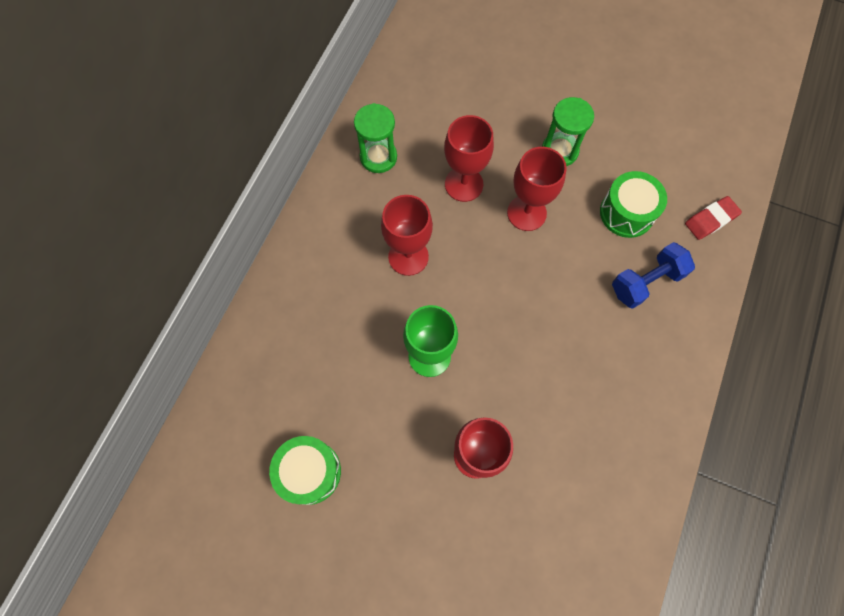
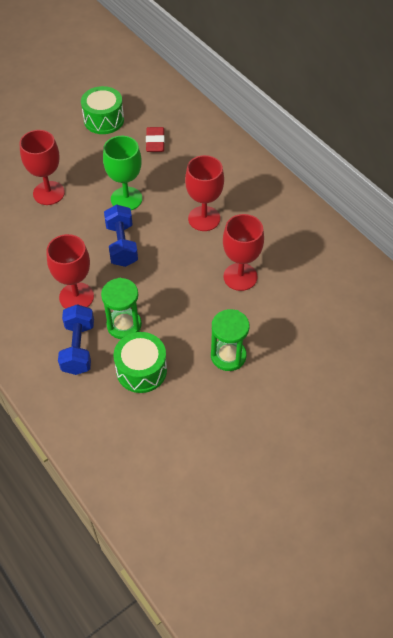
camera: 120 degrees right, 15 degrees down
green hourglass [354,103,397,173] -> green hourglass moved to [101,278,142,339]
red goblet [507,147,567,231] -> red goblet moved to [46,234,94,309]
red eraser [685,196,742,240] -> red eraser moved to [146,127,165,152]
none -> blue dumbbell [104,204,138,267]

